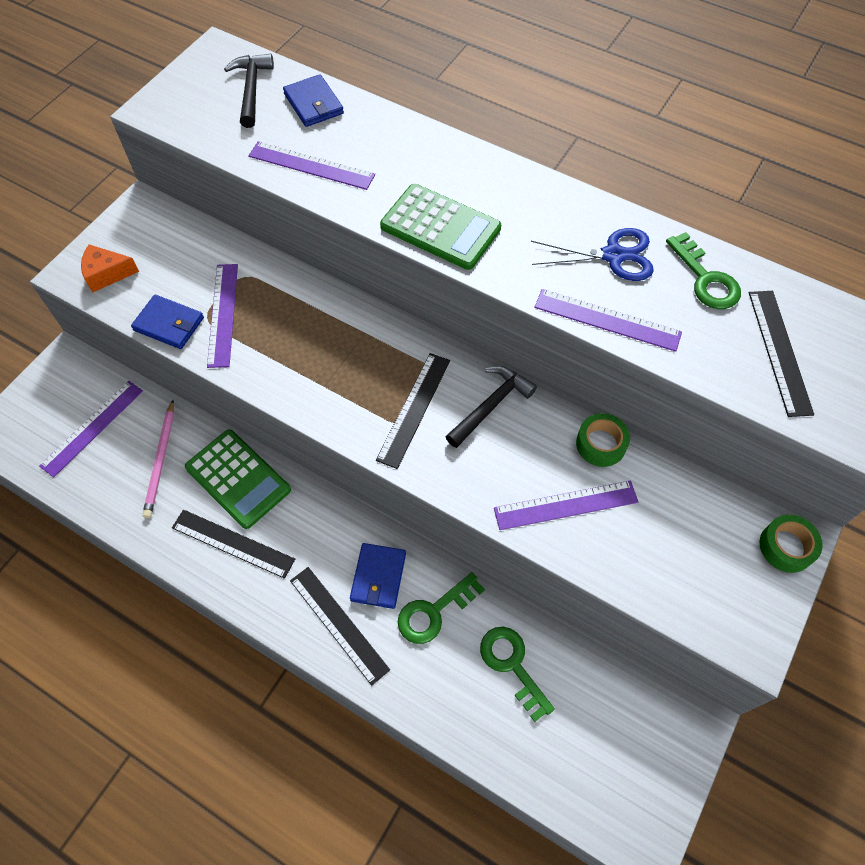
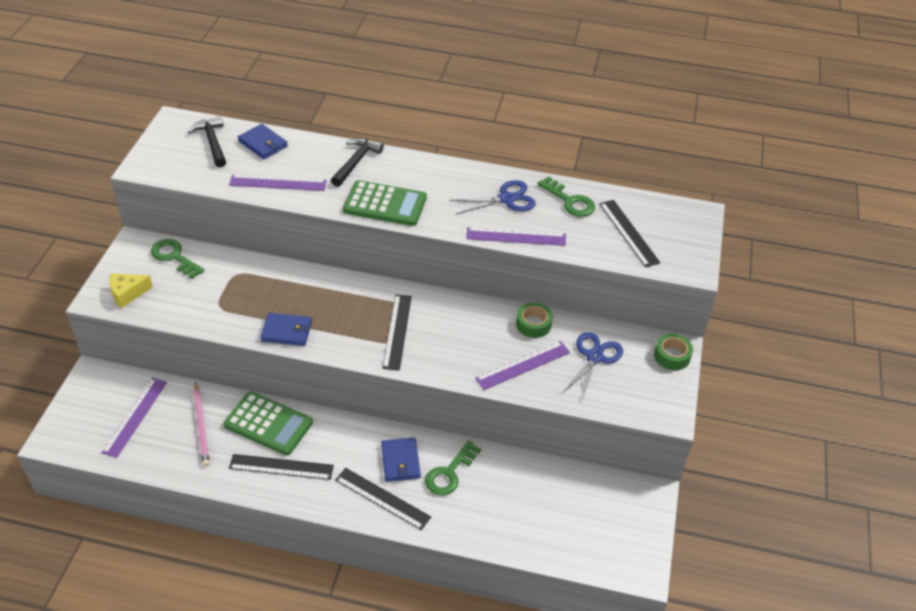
camera: 20 degrees left, 15 degrees down
orange cheese [81,244,139,293] -> yellow cheese [109,273,153,308]
blue wallet [131,295,204,349] -> blue wallet moved to [260,313,312,346]
purple ruler [207,264,238,368] -> none
black hammer [445,366,537,448] -> black hammer moved to [331,138,384,187]
green key [480,627,555,722] -> green key moved to [151,239,205,279]
none -> blue scissors [562,332,623,400]

